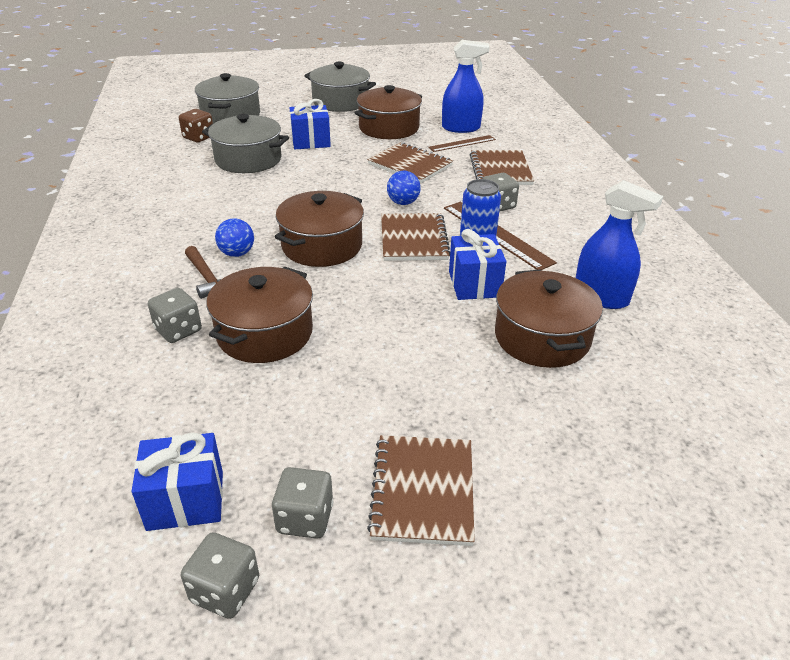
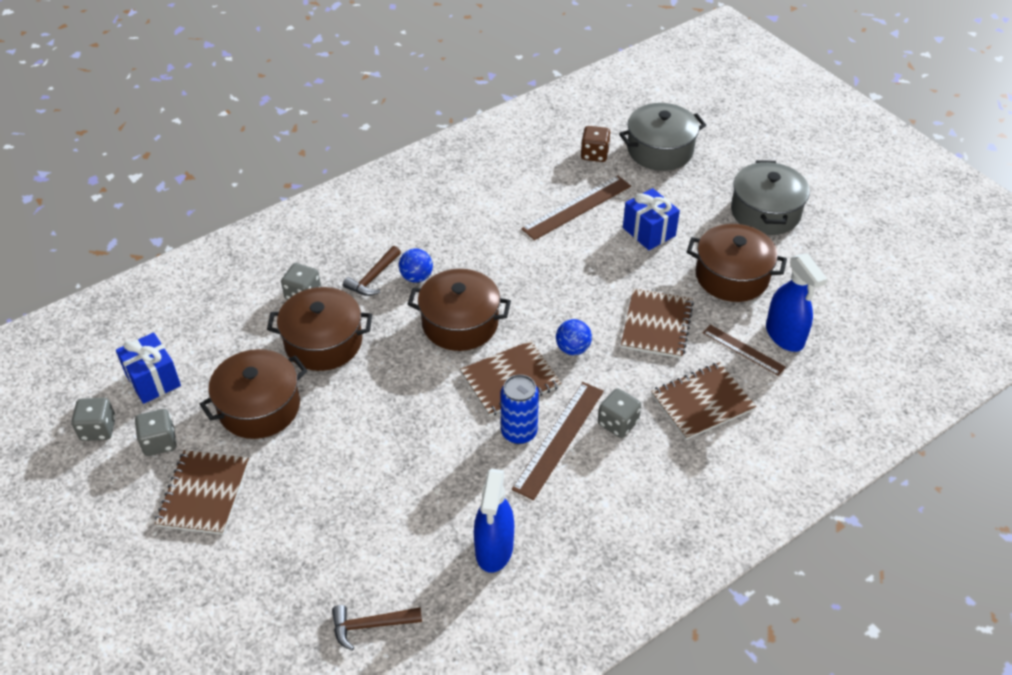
camera: 65 degrees right, 10 degrees up
grey pot [202,114,289,173] -> brown ruler [521,175,631,240]
brown notebook [367,435,475,546] -> brown notebook turned 60 degrees counterclockwise [155,450,249,535]
blue gift [449,229,506,300] -> none
brown pot [495,269,603,368] -> brown pot moved to [200,349,307,439]
none -> brown hammer [332,605,422,651]

